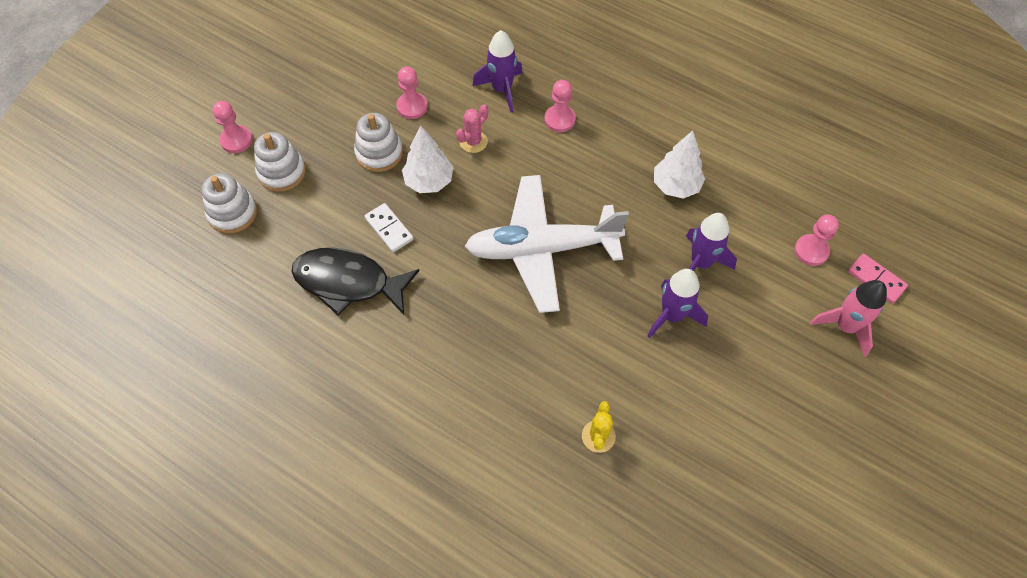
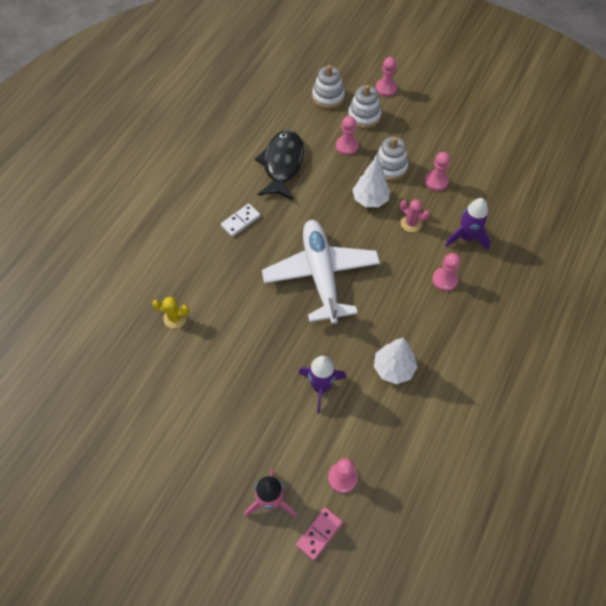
camera: 85 degrees right, 0 degrees up
white domino [364,203,414,252] -> white domino moved to [221,204,261,237]
purple rocket [647,269,708,338] -> none
none -> pink pawn [336,116,359,155]

